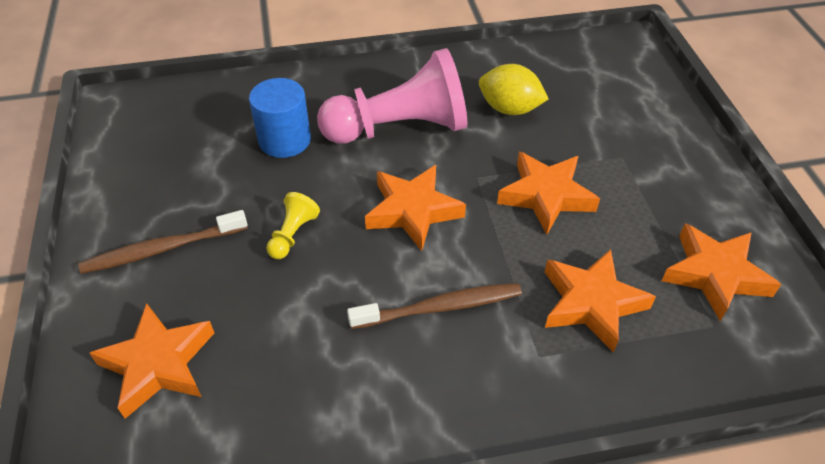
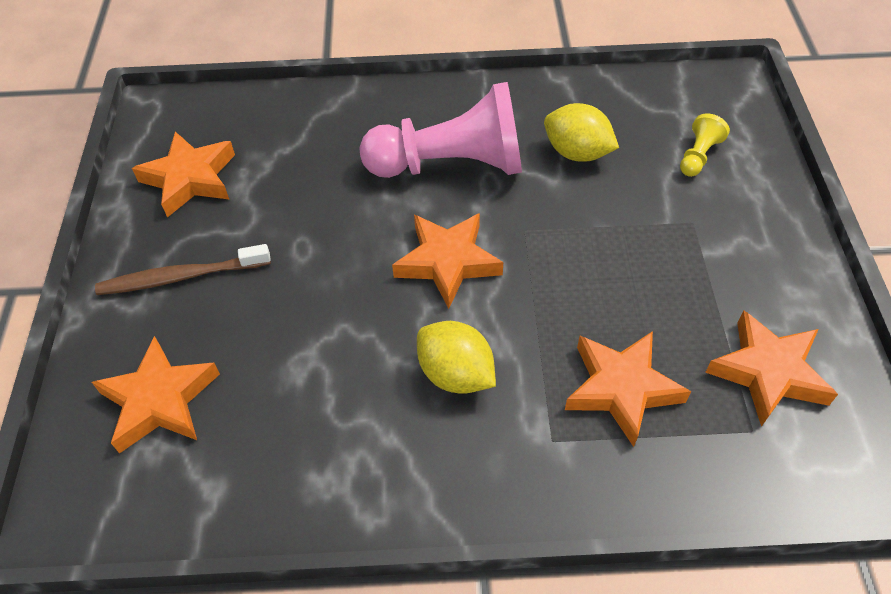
camera: 10 degrees right, 5 degrees up
blue cylinder [249,78,311,158] -> none
yellow pawn [266,192,320,259] -> yellow pawn moved to [680,114,730,177]
brown toothbrush [347,283,522,329] -> yellow lemon [417,321,496,394]
orange star [497,152,600,235] -> orange star moved to [132,131,235,218]

